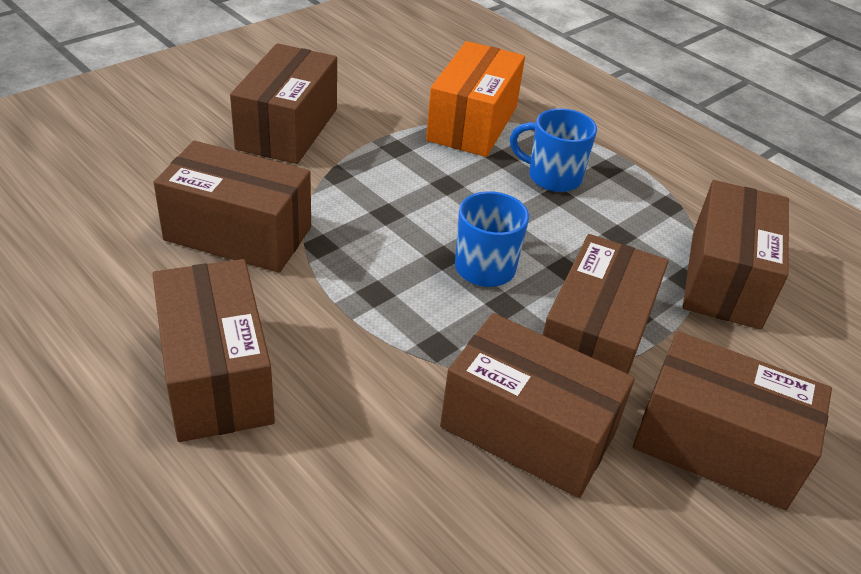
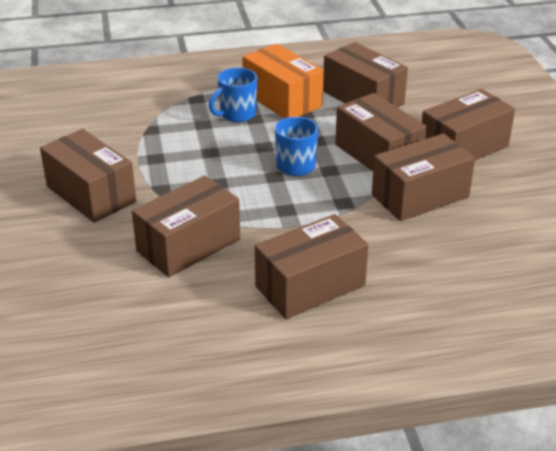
camera: 55 degrees left, 5 degrees down
brown box [152,259,275,442] -> brown box turned 45 degrees counterclockwise [255,214,368,319]
orange box [426,41,525,157] -> orange box moved to [243,44,324,118]

